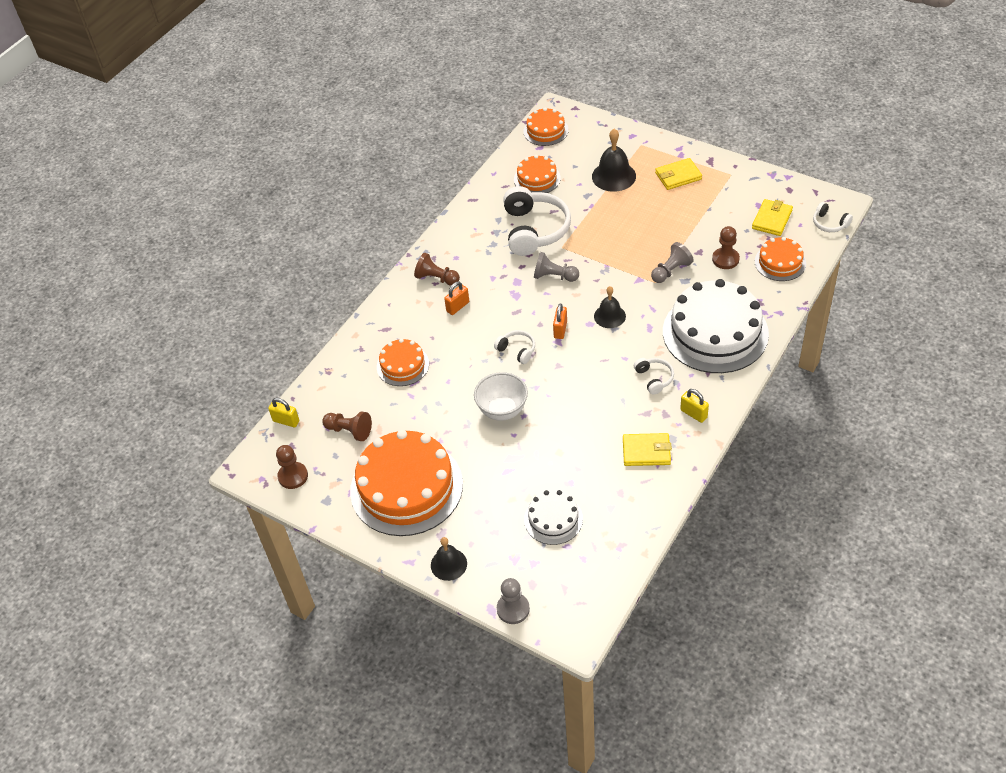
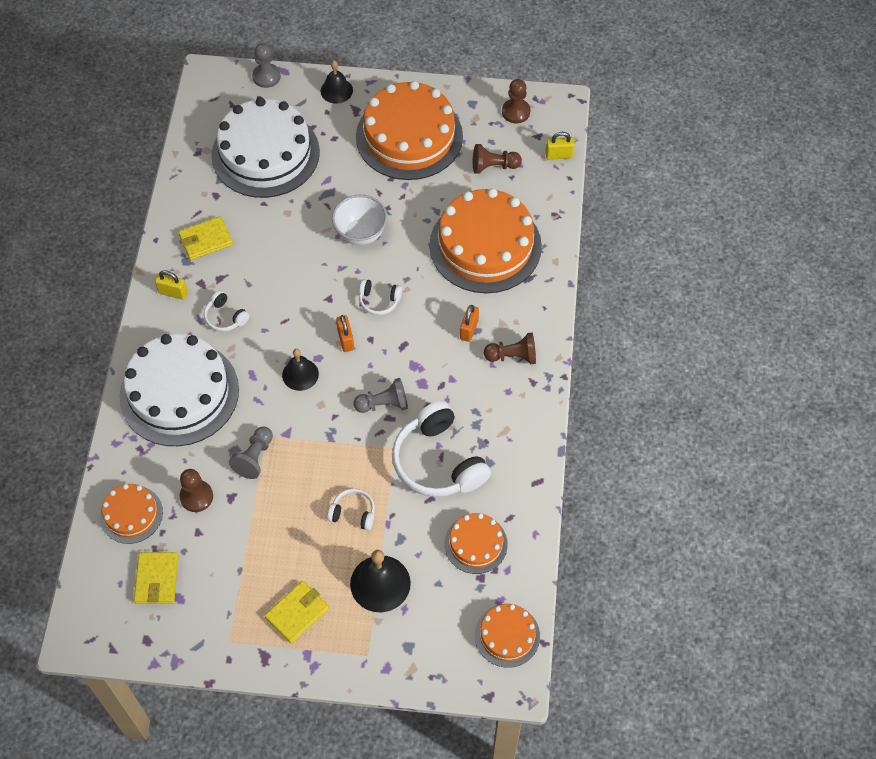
camera: 150 degrees right, 10 degrees up
orange cake [377,338,429,386] -> orange cake [429,188,542,293], size x1.98
white cake [524,490,583,545] -> white cake [211,97,320,198], size x1.98
white headphones [813,202,853,232] -> white headphones moved to [327,488,375,530]

